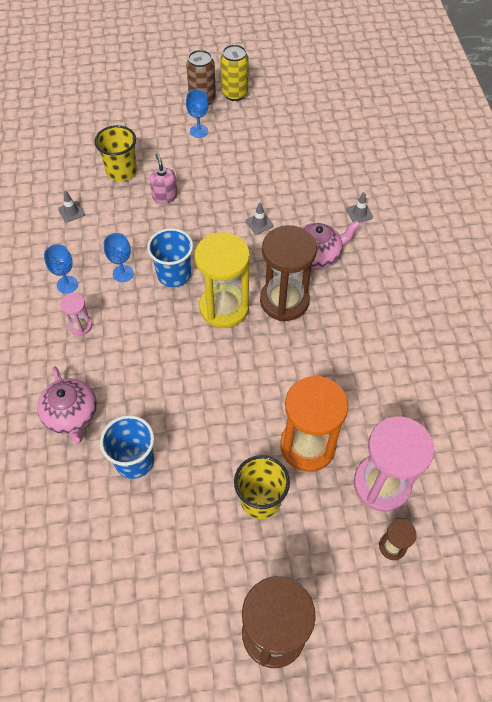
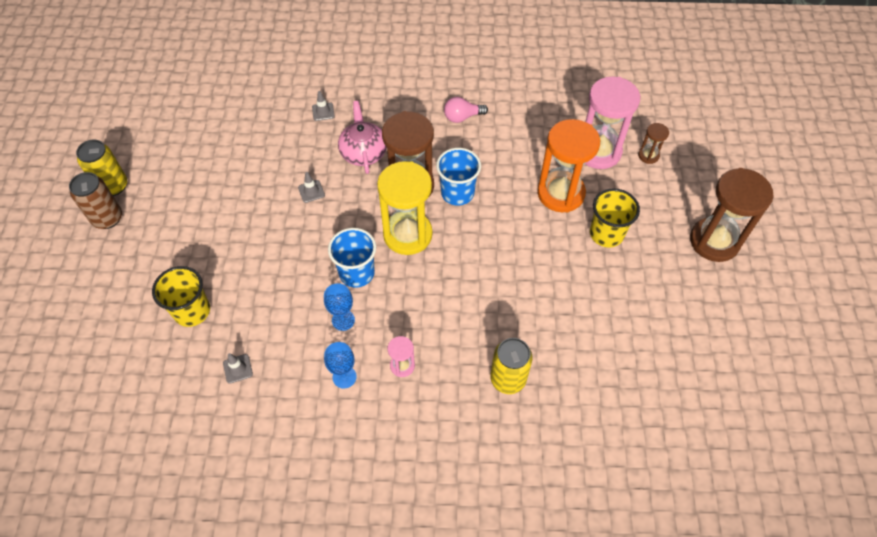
camera: 80 degrees left, 0 degrees up
pink teapot [37,367,97,444] -> yellow can [490,338,532,394]
blue cup [100,415,154,479] -> blue cup moved to [436,148,481,206]
pink soap dispenser [150,153,177,204] -> none
blue goblet [186,89,209,138] -> none
none -> pink light bulb [444,97,488,123]

